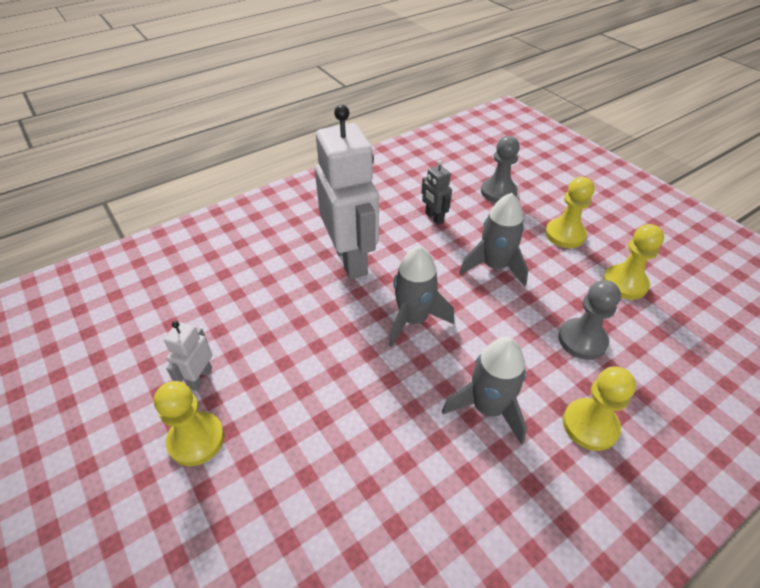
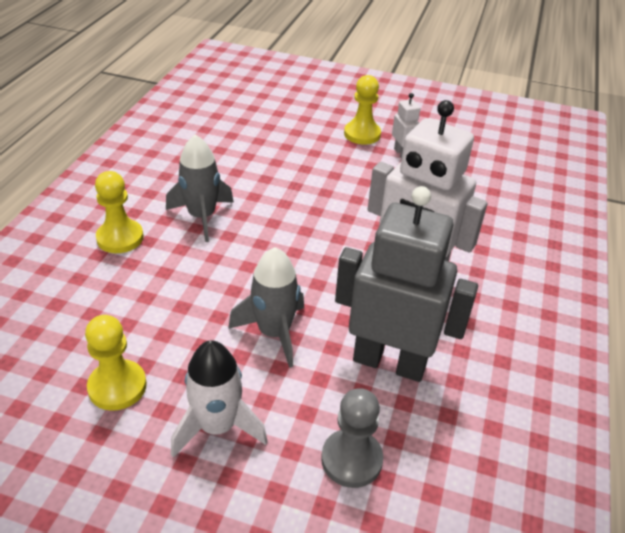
camera: 140 degrees right, 5 degrees down
grey rocket [389,246,454,347] -> none
grey robot [422,160,452,225] -> grey robot [335,186,478,382], size x2.26
yellow pawn [545,177,595,248] -> white rocket [171,340,268,457]
grey pawn [558,280,621,360] -> none

